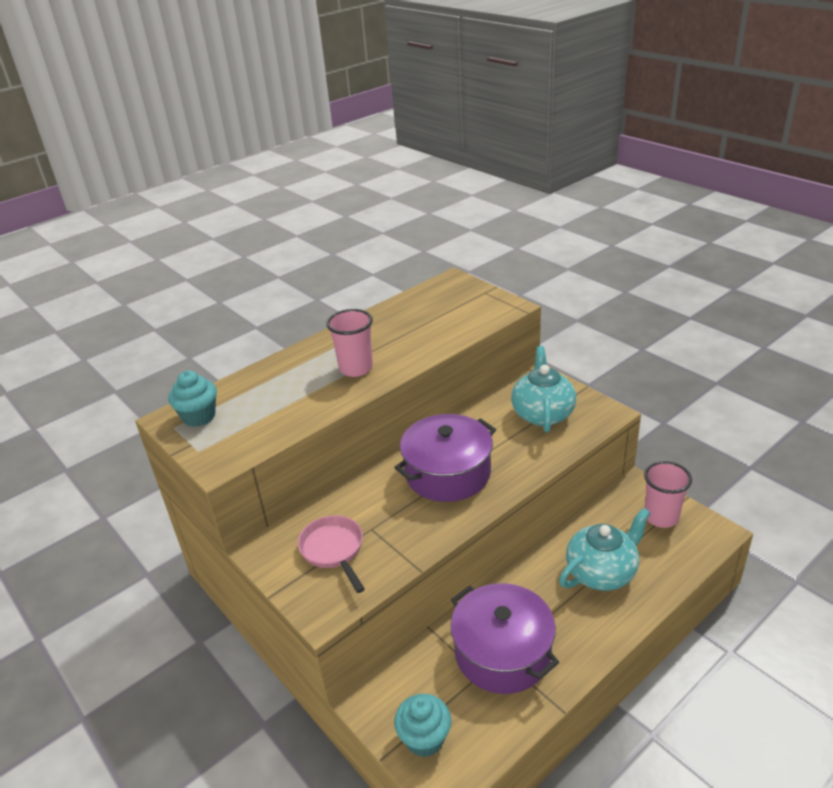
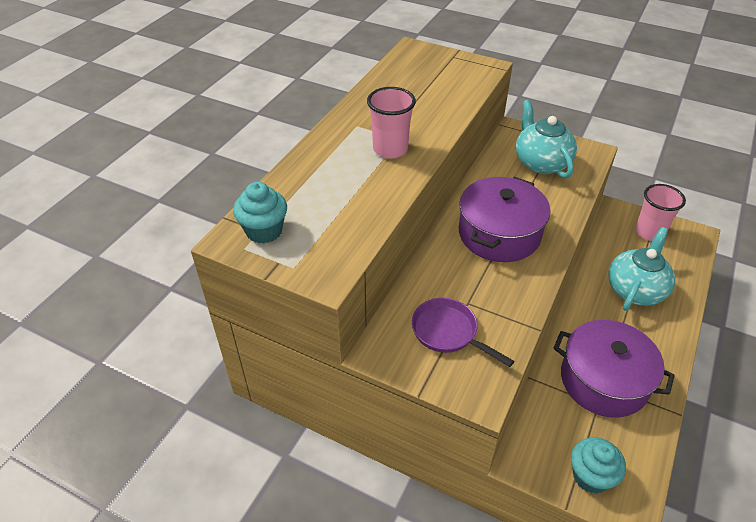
camera: 25 degrees left, 10 degrees up
pink pan [298,515,365,593] -> purple pan [412,298,514,367]

